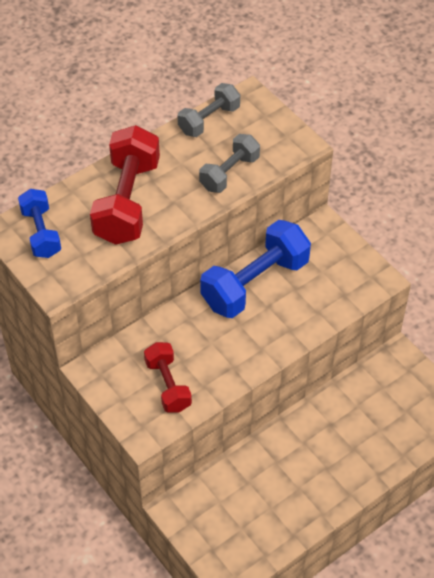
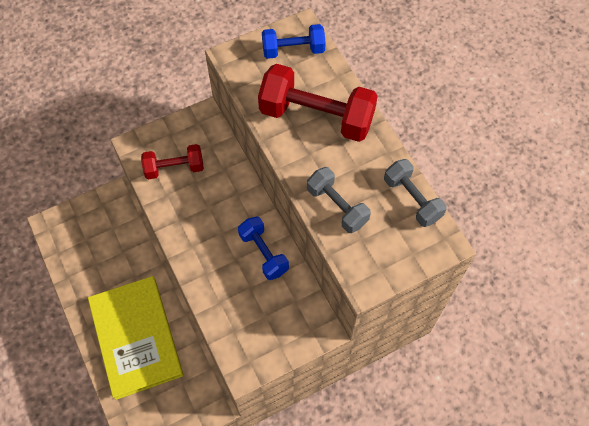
camera: 100 degrees right, 10 degrees up
blue dumbbell [200,220,311,318] -> blue dumbbell [238,216,289,280], size x0.58
none -> yellow book [88,276,183,400]

